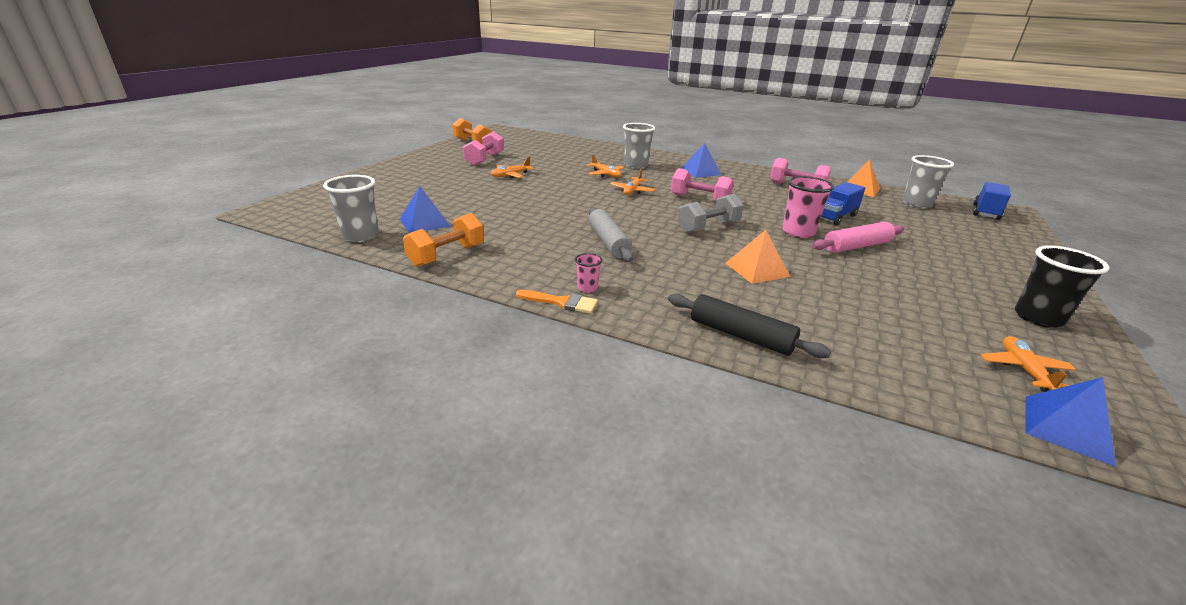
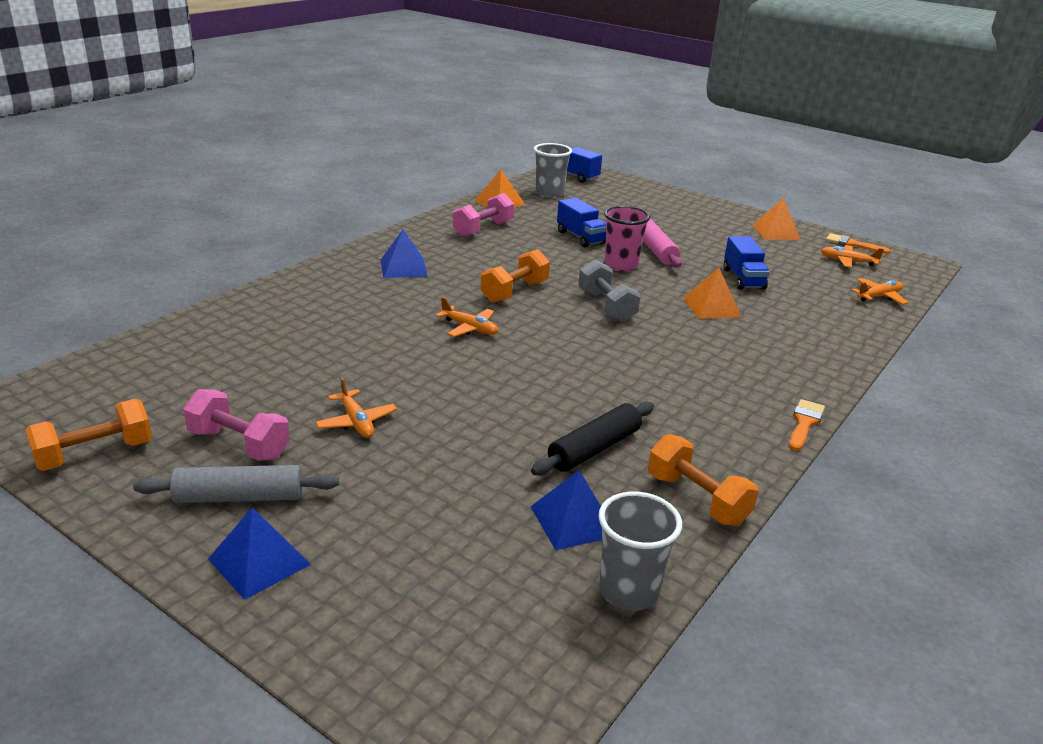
camera: 80 degrees left, 0 degrees up
pink cup [575,253,602,293] -> none
orange plane [586,154,624,177] -> orange plane moved to [851,278,908,305]
grey rolling pin [588,208,634,262] -> grey rolling pin moved to [133,465,339,503]
grey cup [623,123,655,169] -> none
black rolling pin [668,294,831,358] -> black rolling pin moved to [531,401,654,476]
pink dumbbell [671,168,734,202] -> orange dumbbell [481,249,550,303]
black cup [1015,245,1109,328] -> orange pyramid [753,198,801,240]
blue pyramid [1025,377,1116,467] -> blue pyramid moved to [208,508,311,600]
none -> blue truck [723,236,770,290]
none -> orange brush [826,233,891,254]

